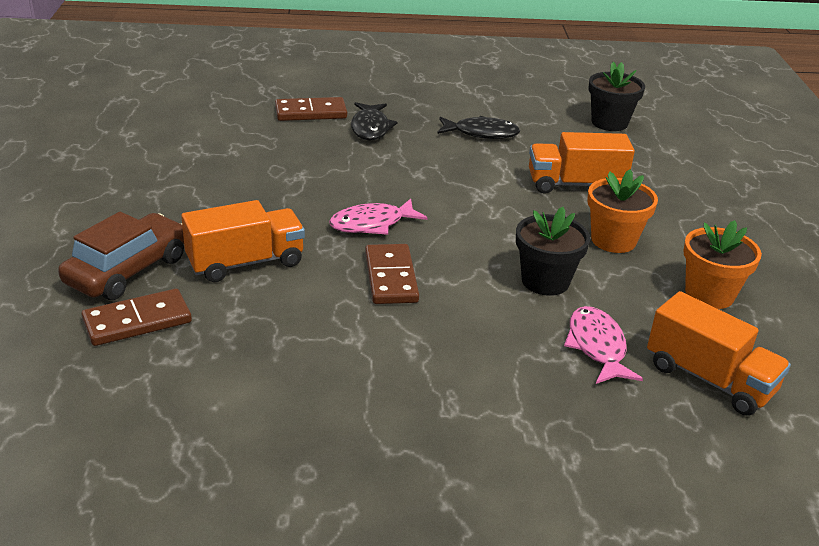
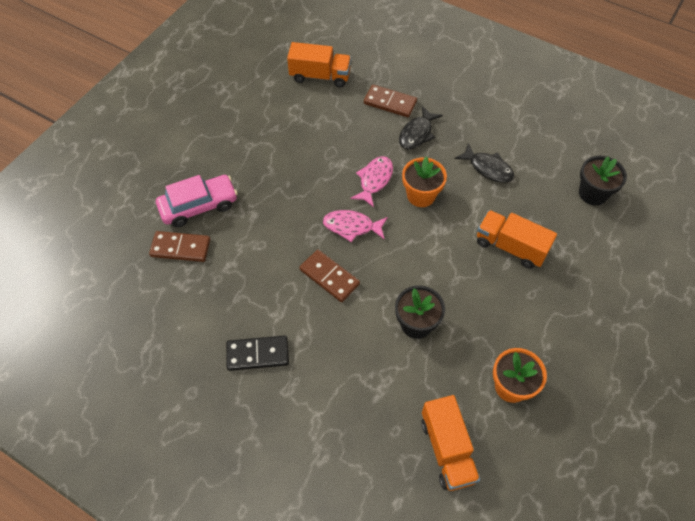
camera: 35 degrees right, 25 degrees up
brown car [58,212,184,300] -> pink car [156,175,238,227]
orange truck [181,200,305,282] -> orange truck moved to [287,42,351,87]
brown domino [365,244,419,304] -> brown domino turned 75 degrees counterclockwise [299,250,360,302]
pink fish [564,306,643,384] -> pink fish moved to [350,156,393,207]
orange flower pot [587,169,658,253] -> orange flower pot moved to [402,157,447,207]
none -> black domino [226,335,289,371]

